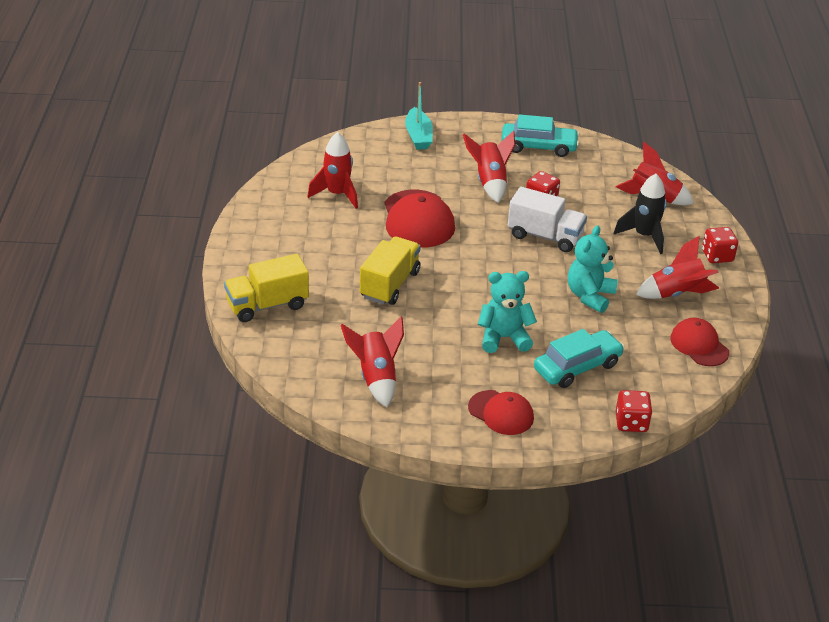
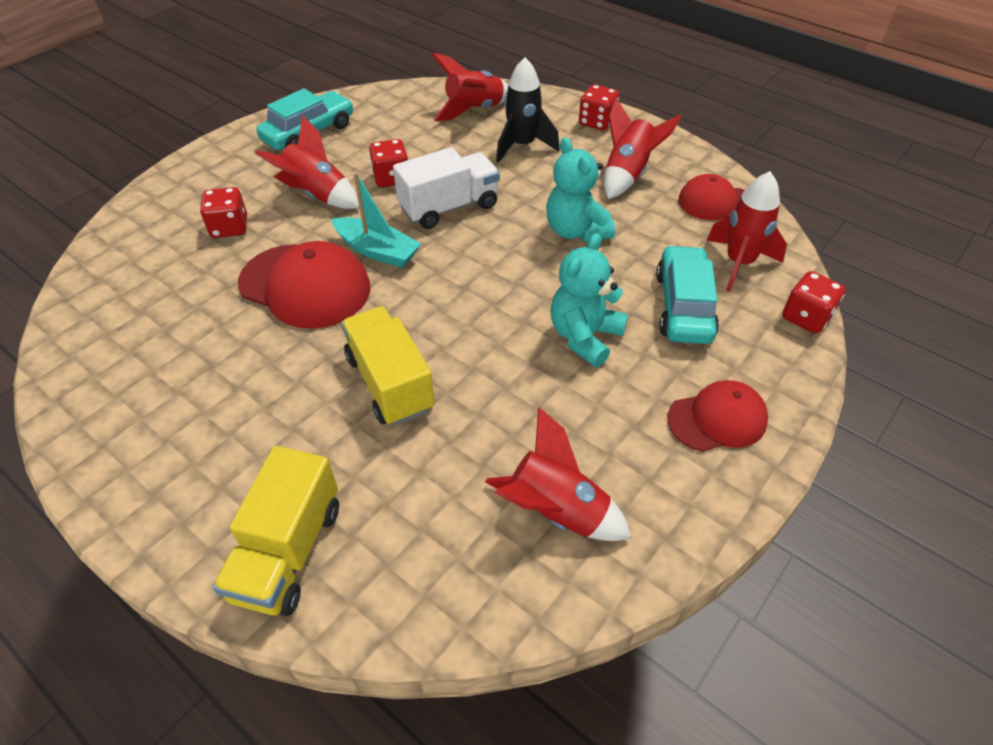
camera: 50 degrees left, 10 degrees up
red rocket [307,132,358,209] -> red rocket moved to [706,171,787,292]
turquoise boat [405,82,433,150] -> turquoise boat moved to [331,172,421,268]
none -> red dice [200,187,247,238]

